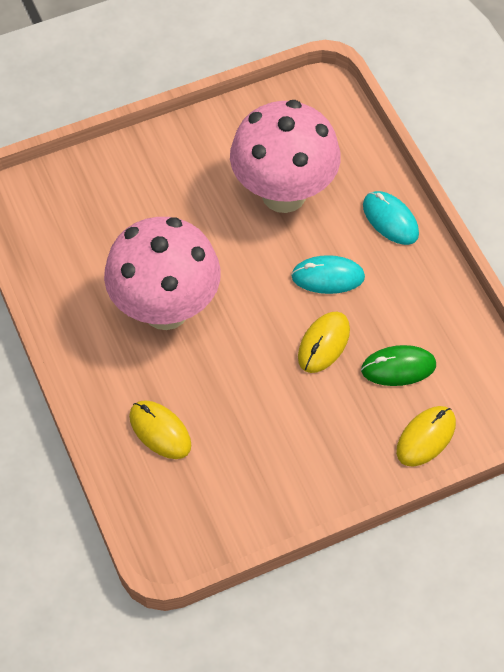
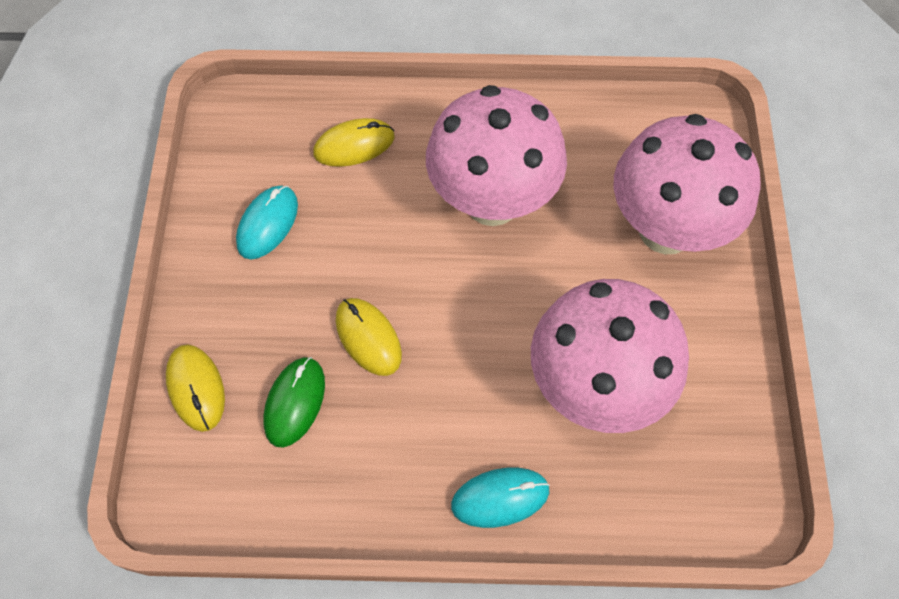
camera: 115 degrees right, 5 degrees up
turquoise mouse [291,255,365,294] -> turquoise mouse moved to [236,186,298,259]
none -> pink mushroom [614,114,760,254]

